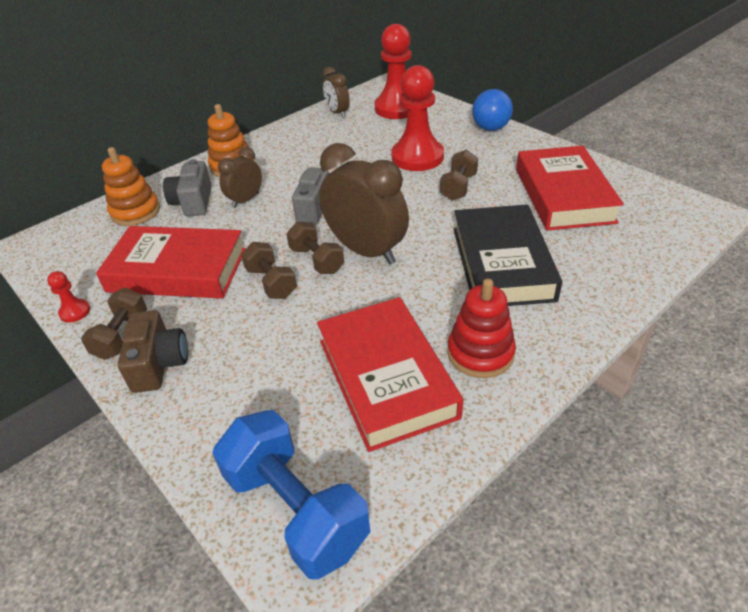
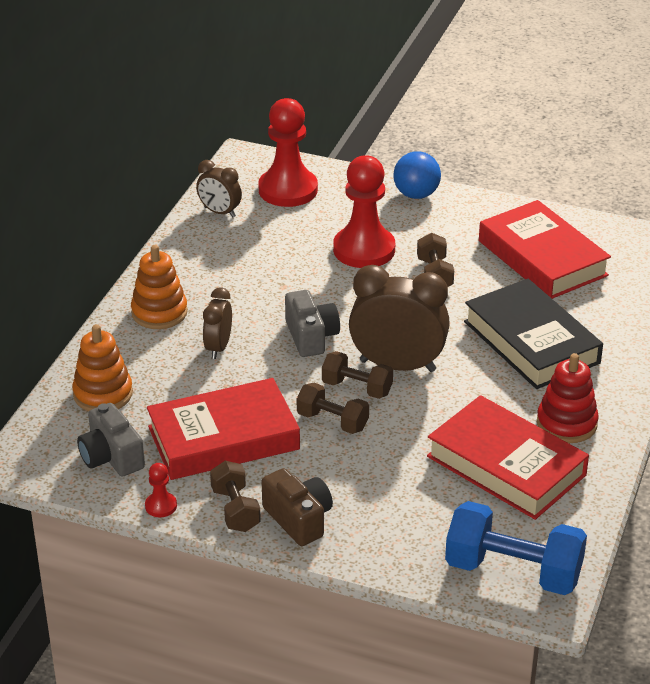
camera: 30 degrees left, 5 degrees down
grey camera [163,159,212,217] -> grey camera moved to [77,403,145,477]

